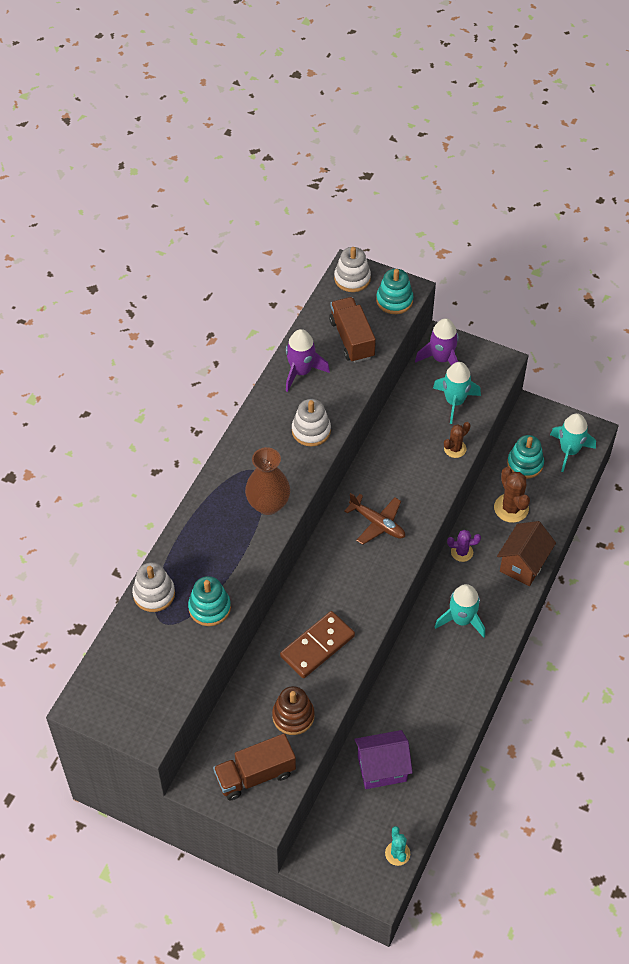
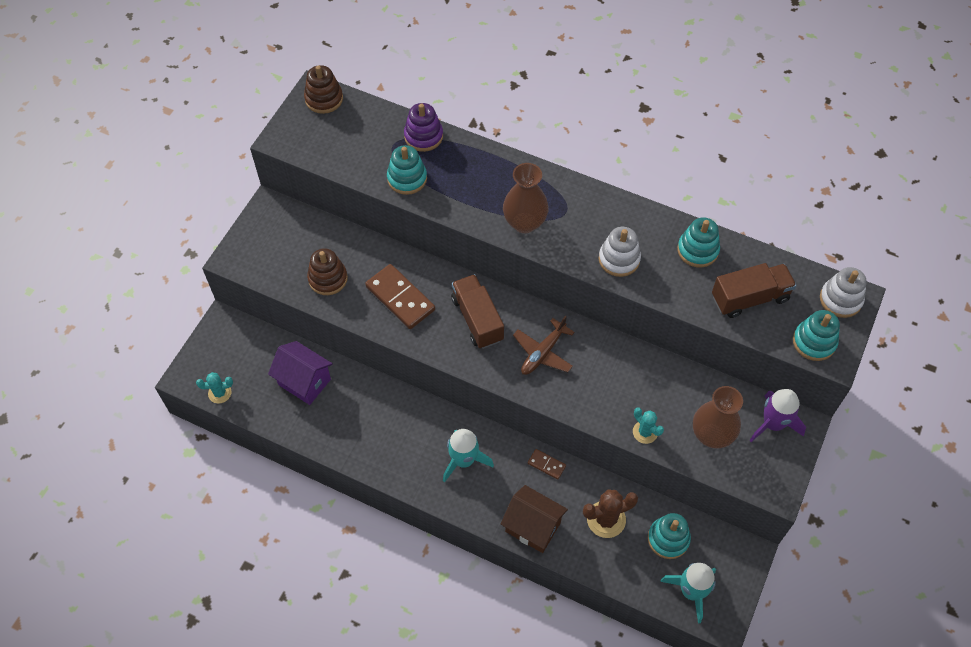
camera: 90 degrees right, 5 degrees up
white stacking toy [132,562,175,612] -> purple stacking toy [404,103,443,152]
brown truck [213,734,296,800] -> brown truck moved to [451,274,504,349]
purple rocket [286,329,330,392] -> turquoise stacking toy [677,217,720,268]
purple house [354,730,413,789] -> purple house turned 45 degrees counterclockwise [268,341,333,405]
turquoise rocket [433,362,481,424] -> brown vase [693,386,743,448]
brown cactus [444,422,470,458] -> turquoise cactus [633,407,664,444]
purple cactus [447,530,481,562] -> brown domino [528,449,566,480]
none -> brown stacking toy [304,65,343,114]

